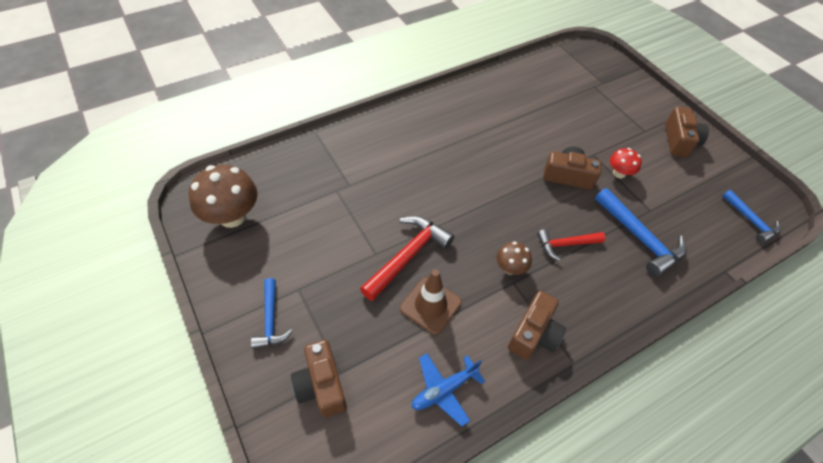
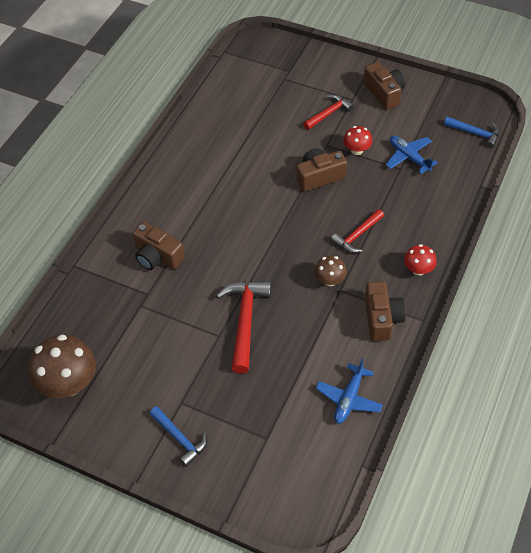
camera: 30 degrees left, 0 degrees up
brown camera [291,340,347,418] -> brown camera moved to [133,222,185,270]
brown traffic cone [400,269,462,335] -> none
blue hammer [595,188,687,278] -> none
none -> red hammer [303,94,354,130]
none -> blue plane [386,136,438,174]
none -> red mushroom [404,244,437,276]

